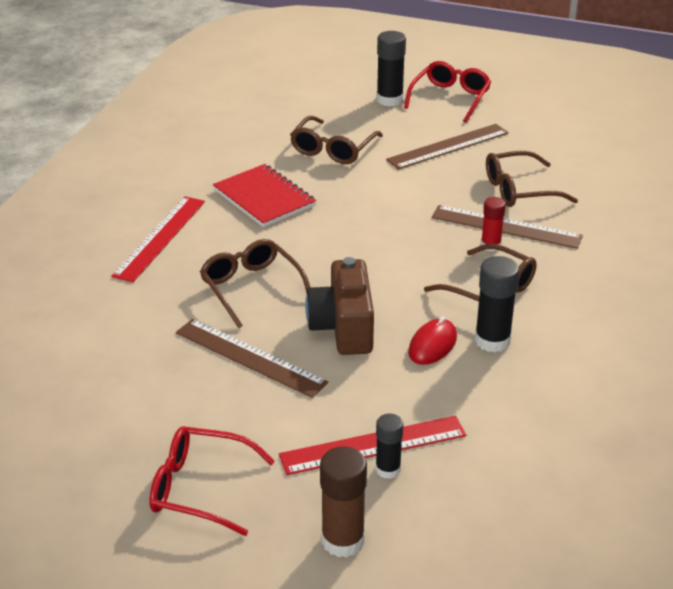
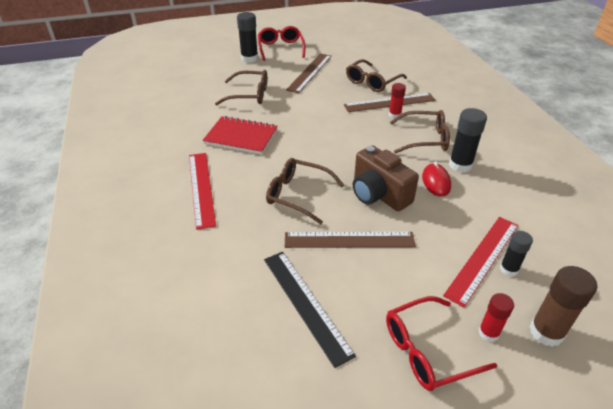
camera: 35 degrees left, 5 degrees up
brown glasses [290,116,383,164] -> brown glasses turned 75 degrees counterclockwise [215,70,268,105]
none -> black ruler [264,252,356,368]
none -> red glue stick [478,293,514,342]

